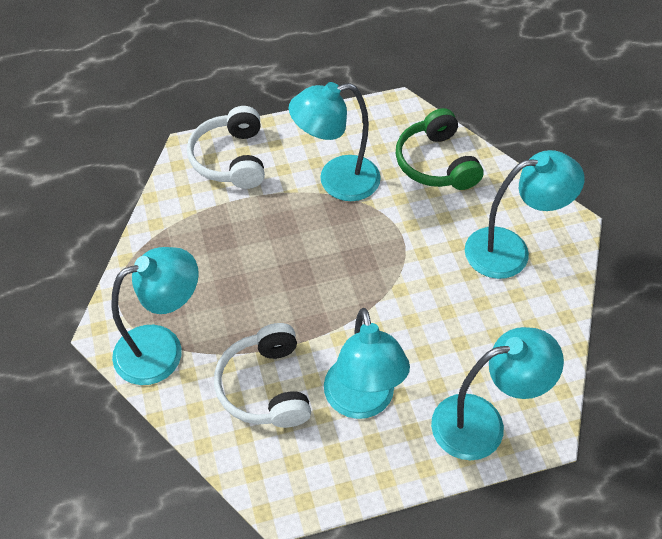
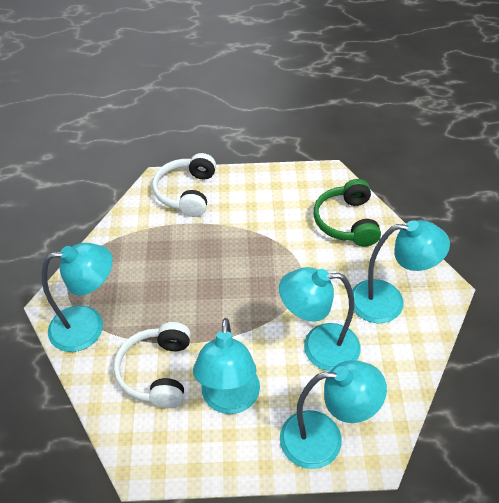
camera: 15 degrees right, 5 degrees down
turquoise lamp [289,82,381,201] -> turquoise lamp moved to [279,267,361,371]

